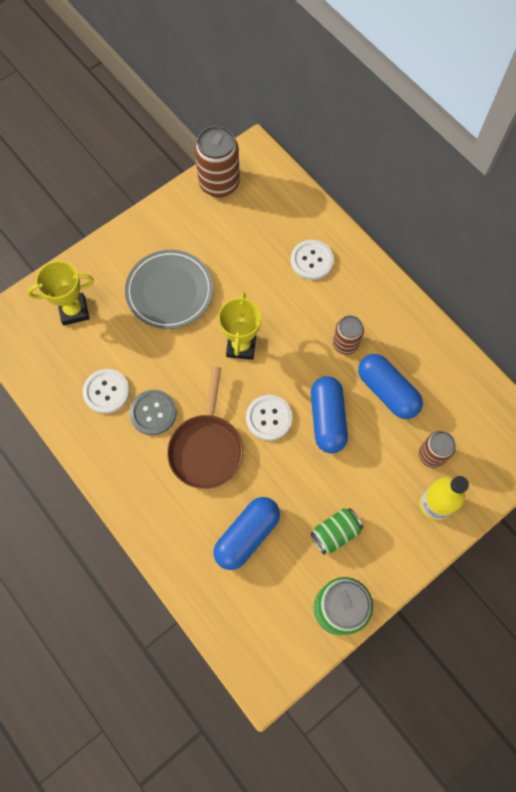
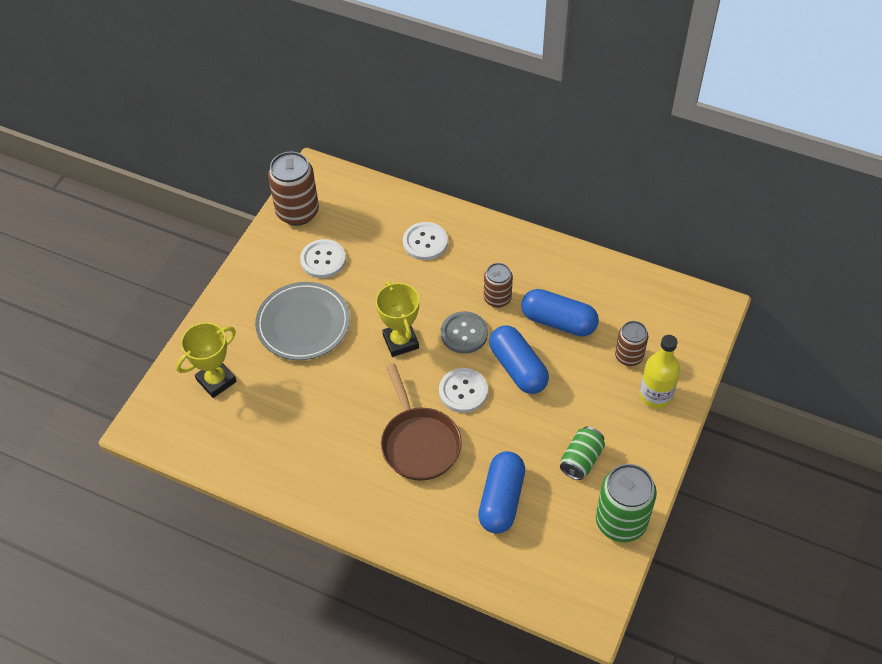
camera: 25 degrees left, 15 degrees down
white button [83,369,130,414] -> white button moved to [300,239,346,278]
grey button [129,390,176,435] -> grey button moved to [441,311,488,354]

